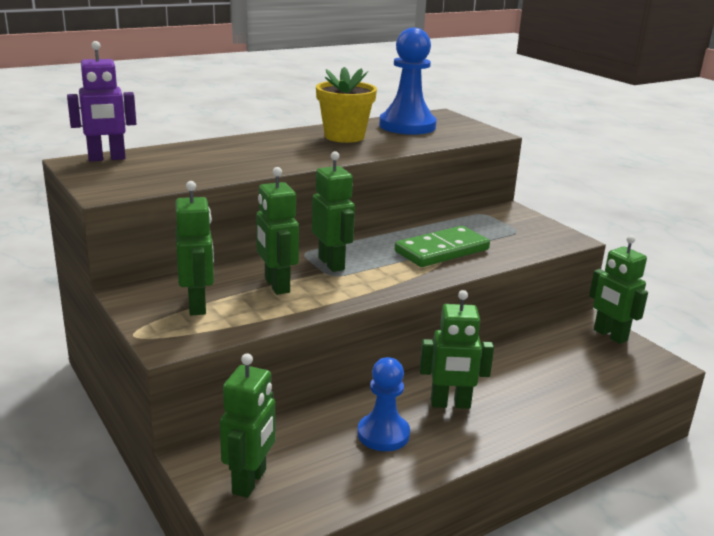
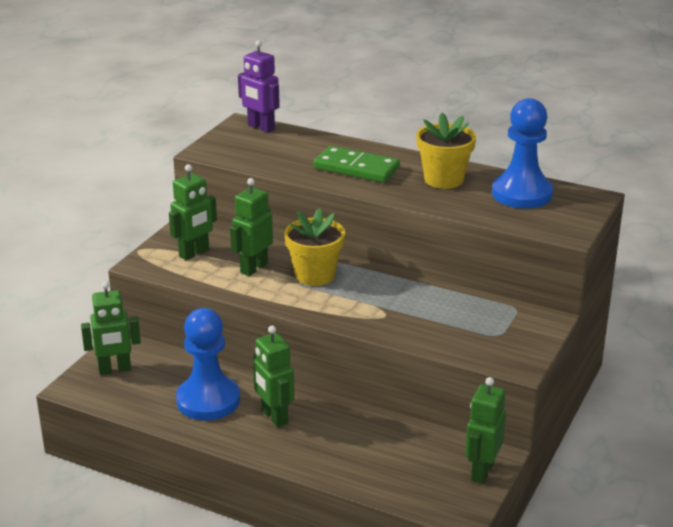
camera: 60 degrees right, 5 degrees up
green robot [312,151,355,272] -> yellow flower pot [284,208,345,286]
blue pawn [358,357,410,451] -> blue pawn [176,308,240,420], size x1.54
green domino [395,226,490,267] -> green domino moved to [314,146,400,183]

